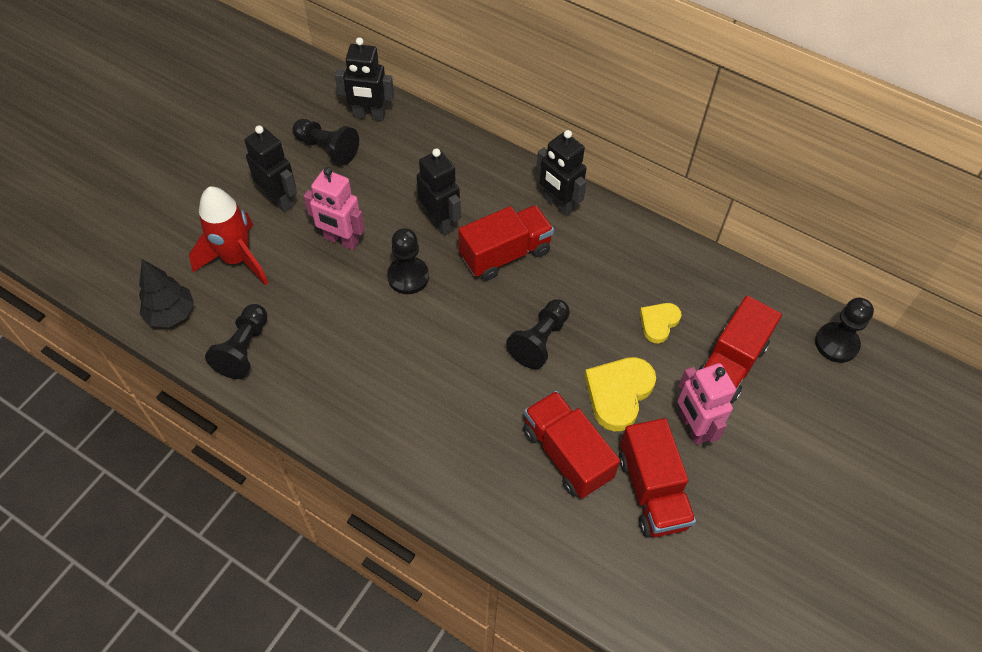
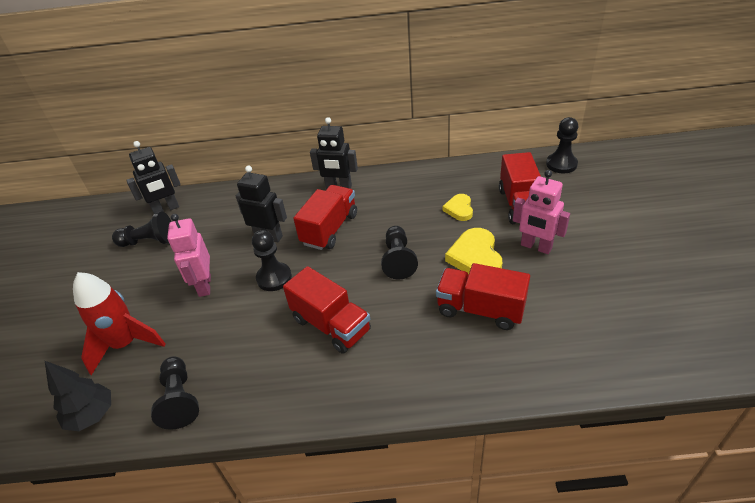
camera: 30 degrees left, 15 degrees down
black robot [245,125,297,213] -> none
pink robot [303,167,365,250] -> pink robot turned 90 degrees clockwise [167,214,211,297]
red truck [619,418,696,537] -> red truck moved to [283,266,371,354]

